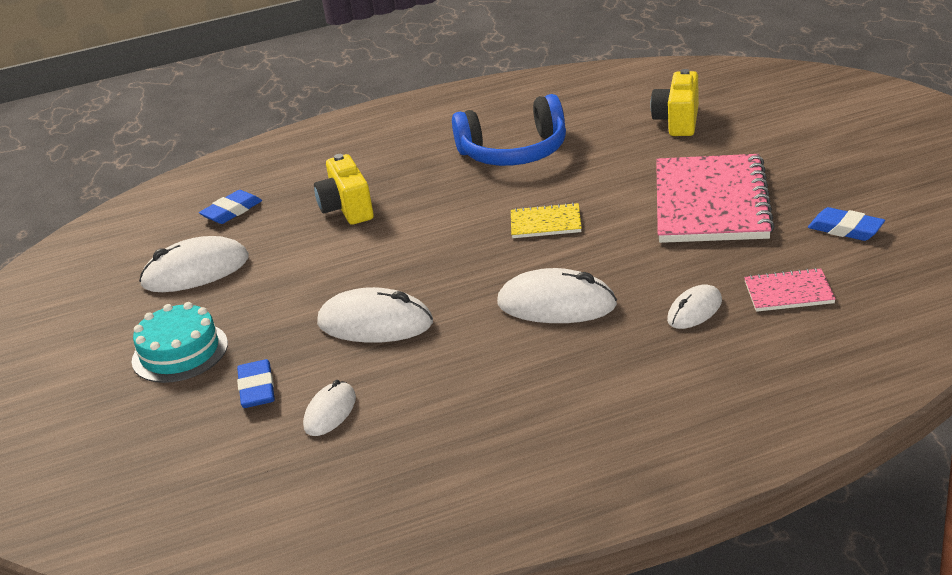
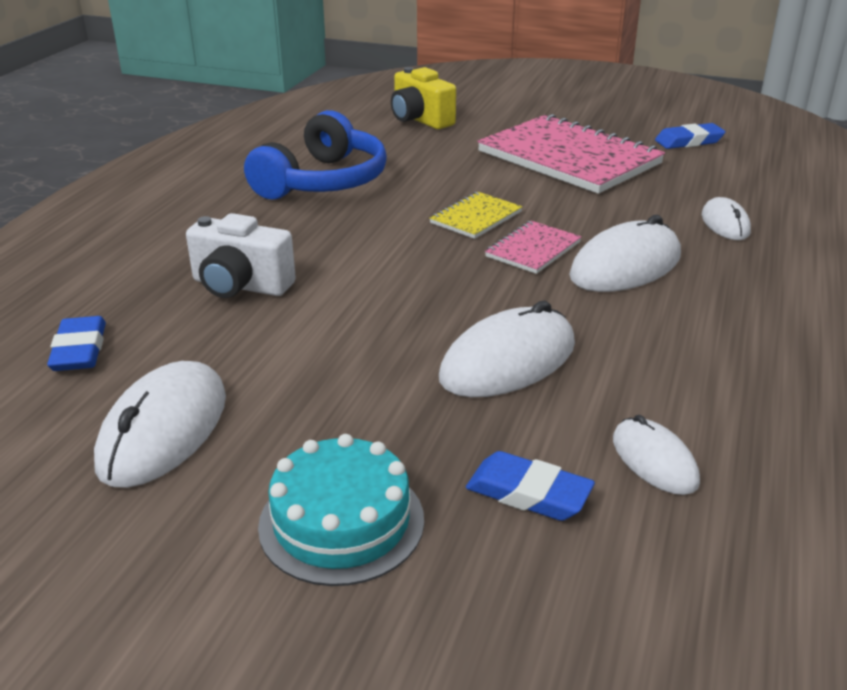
camera: 55 degrees left, 0 degrees up
yellow camera [314,154,374,225] -> white camera [186,213,296,298]
pink notebook [744,268,836,312] -> pink notebook moved to [485,221,582,274]

